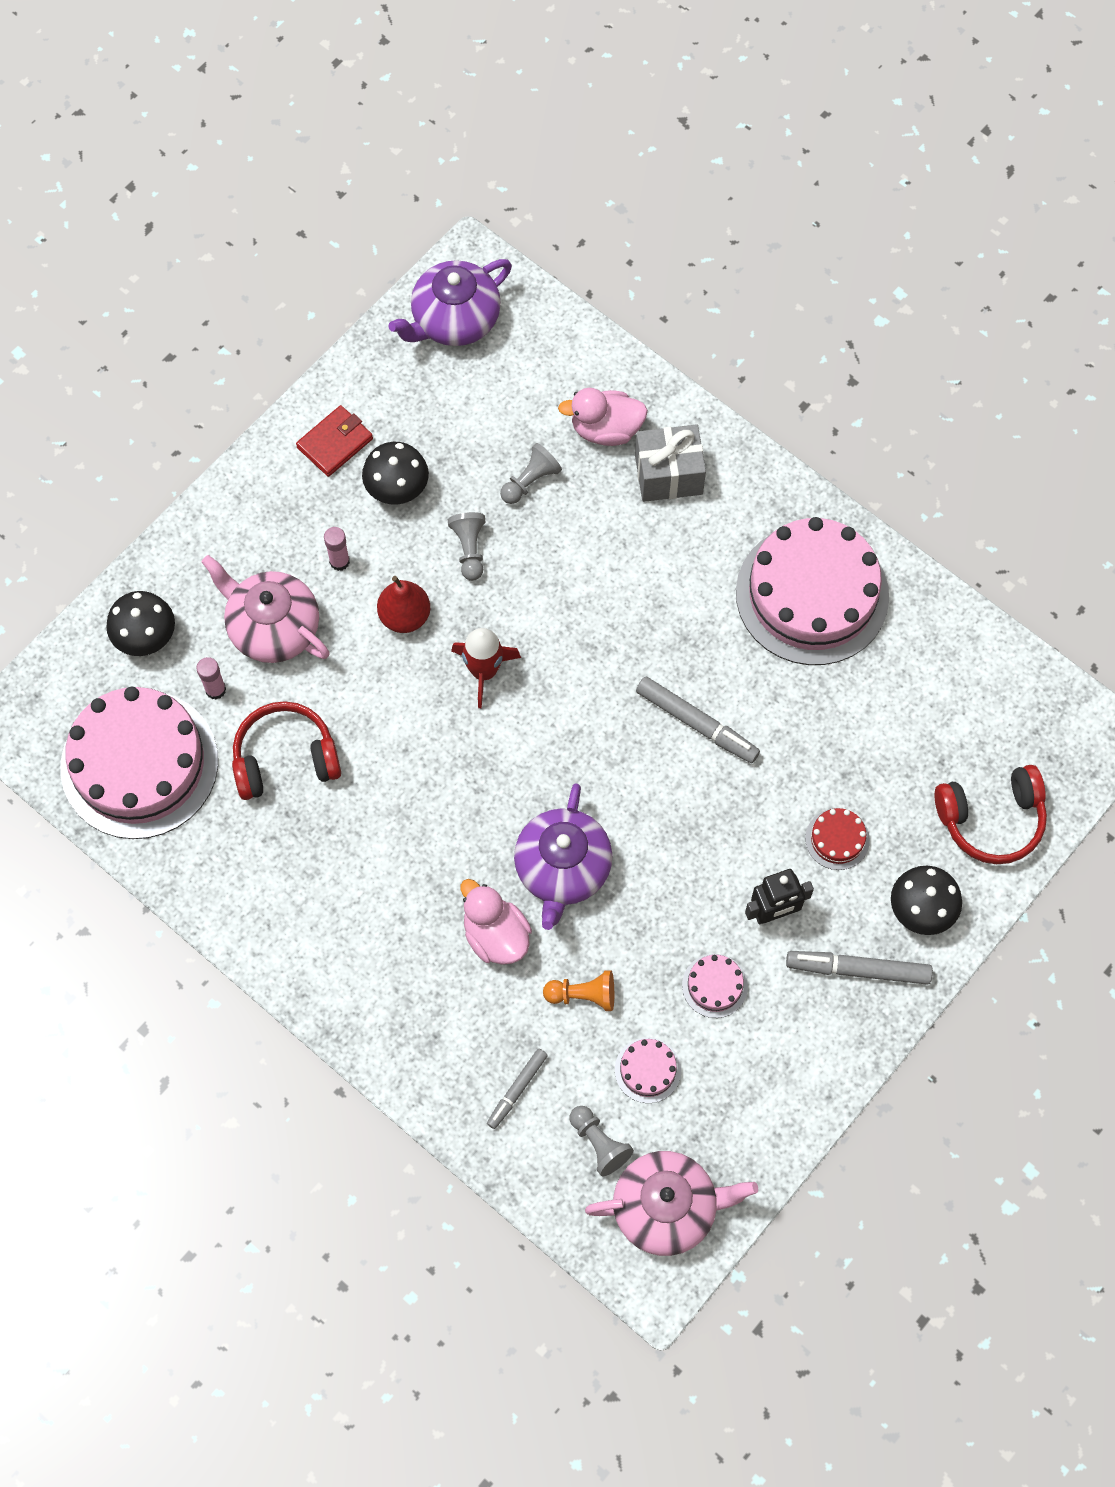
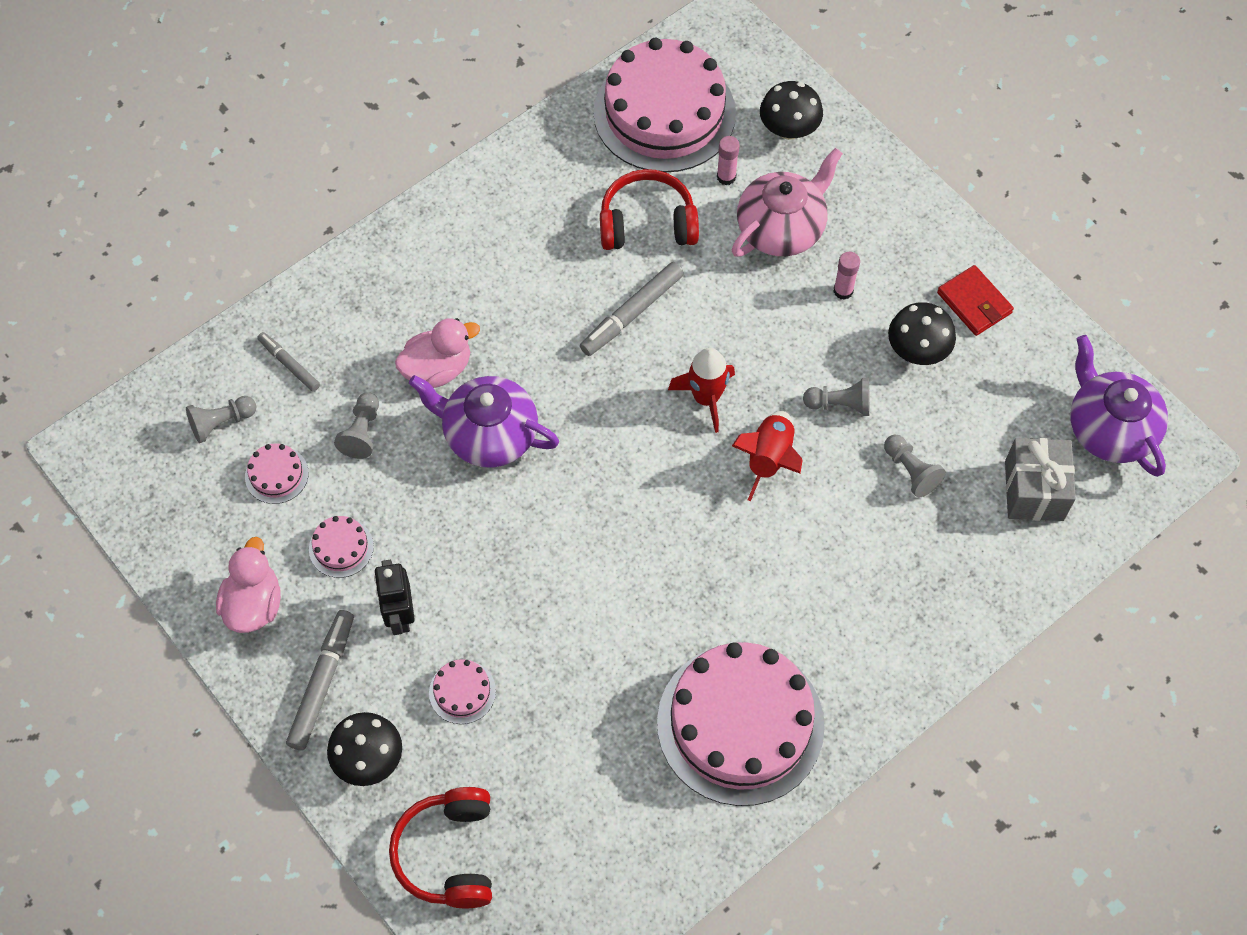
camera: 100 degrees right, 5 degrees down
red headphones [232,701,341,800] -> red headphones turned 90 degrees counterclockwise [600,169,699,250]
red pear [377,576,430,633] -> none
orange pawn [543,970,614,1011] -> grey pawn [334,392,379,459]
pink duck [558,388,648,446] -> pink duck moved to [216,537,281,633]
pink teapot [585,1151,758,1256] -> none
grey gift [635,424,706,502] -> grey gift moved to [1005,438,1076,521]
grey marker [636,677,760,763] -> grey marker moved to [580,262,684,356]
red cake [805,808,870,870] -> pink cake [429,659,496,724]
none -> red rocket [732,411,802,502]

